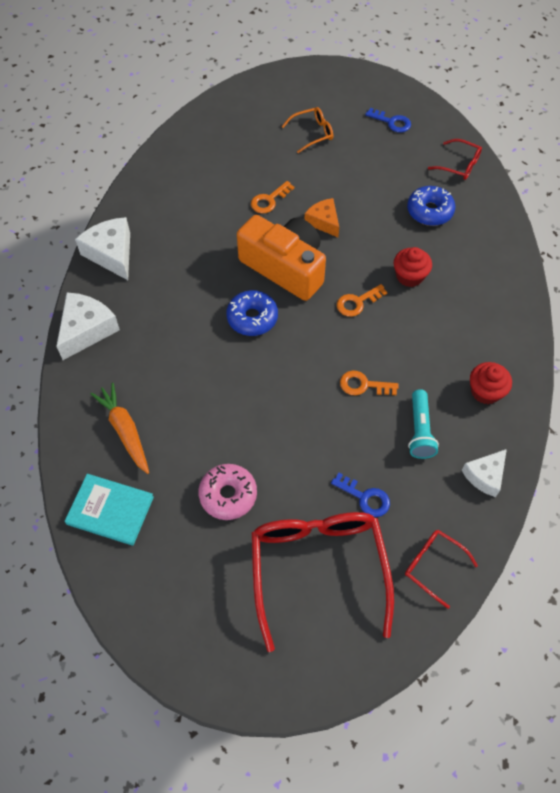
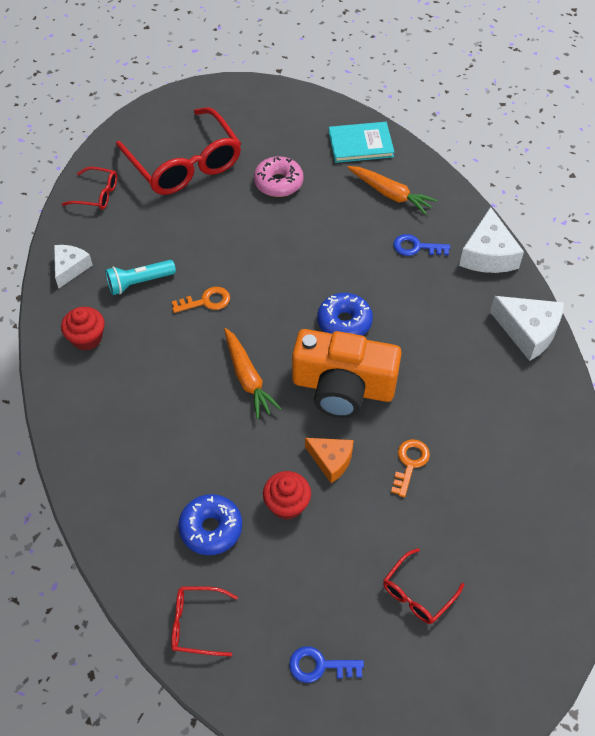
camera: 155 degrees right, 5 degrees down
orange glasses [282,107,333,153] -> red glasses [383,548,464,624]
blue key [331,473,390,517] -> blue key moved to [393,234,450,256]
orange key [337,284,388,317] -> orange carrot [224,328,282,419]
red cupcake [394,247,432,287] -> red cupcake moved to [263,471,311,520]
turquoise flashlight [408,389,439,459] -> turquoise flashlight turned 90 degrees counterclockwise [105,260,176,295]

